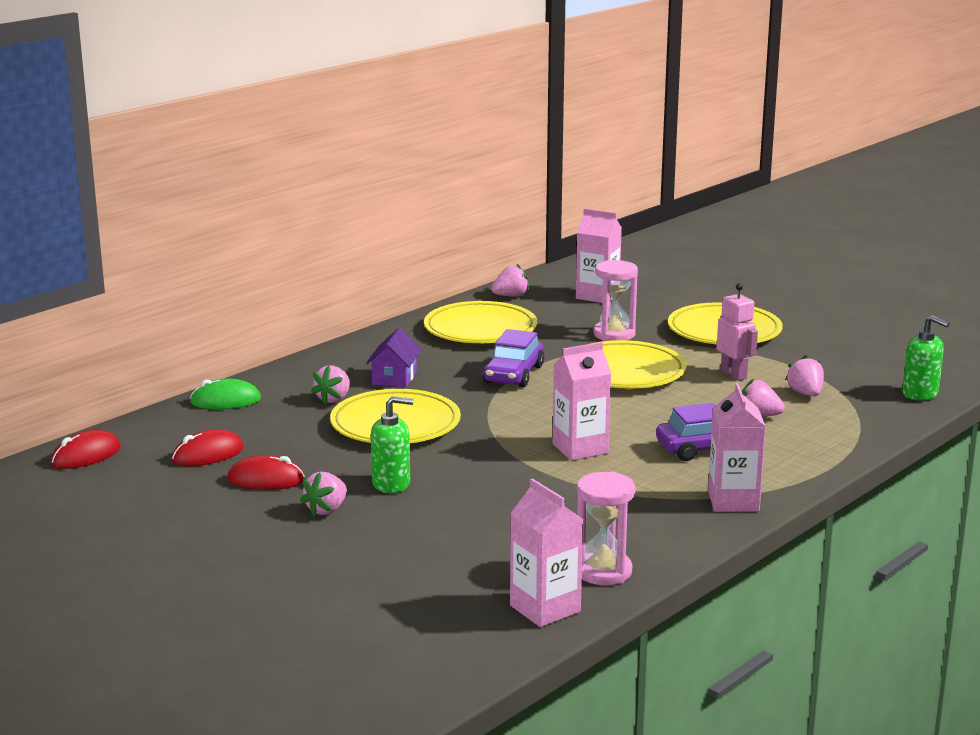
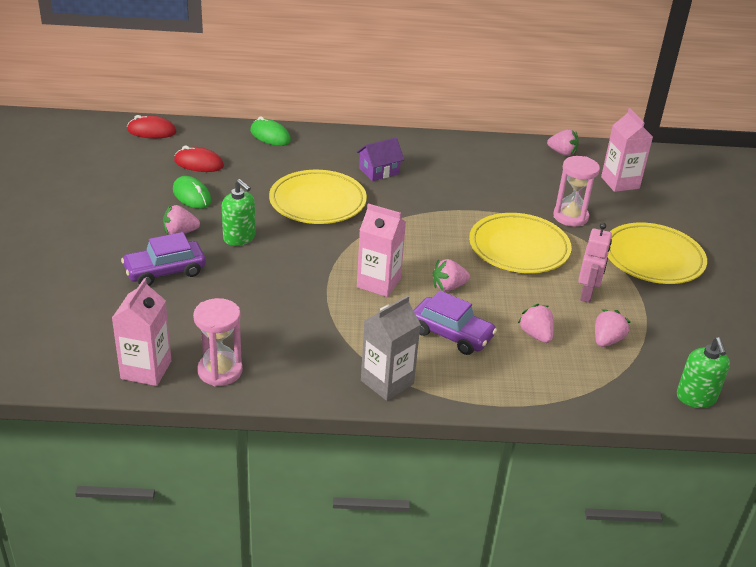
camera: 45 degrees right, 15 degrees up
red mouse [227,455,304,490] -> green mouse [173,176,211,209]
pink strawberry [311,365,350,404] -> pink strawberry moved to [432,259,470,292]
yellow plate [424,301,537,343] -> none
purple car [483,329,544,388] -> purple car moved to [121,232,206,286]
pink carton [708,383,766,512] -> grey carton [361,296,421,401]

